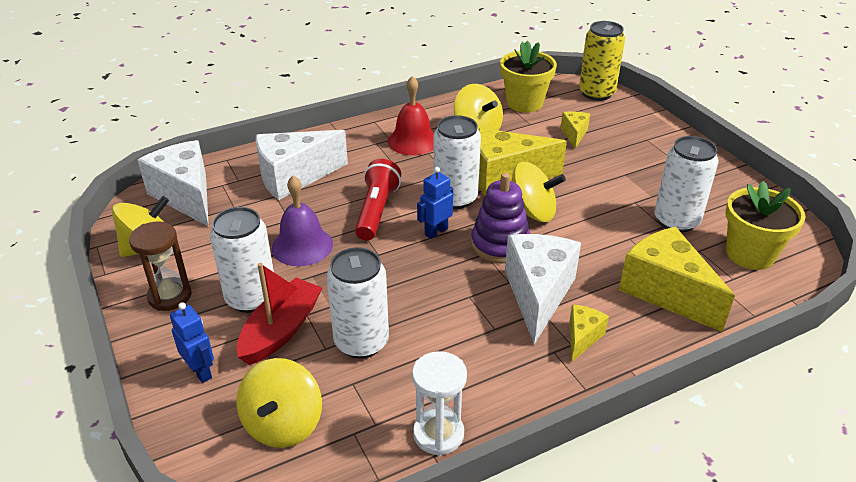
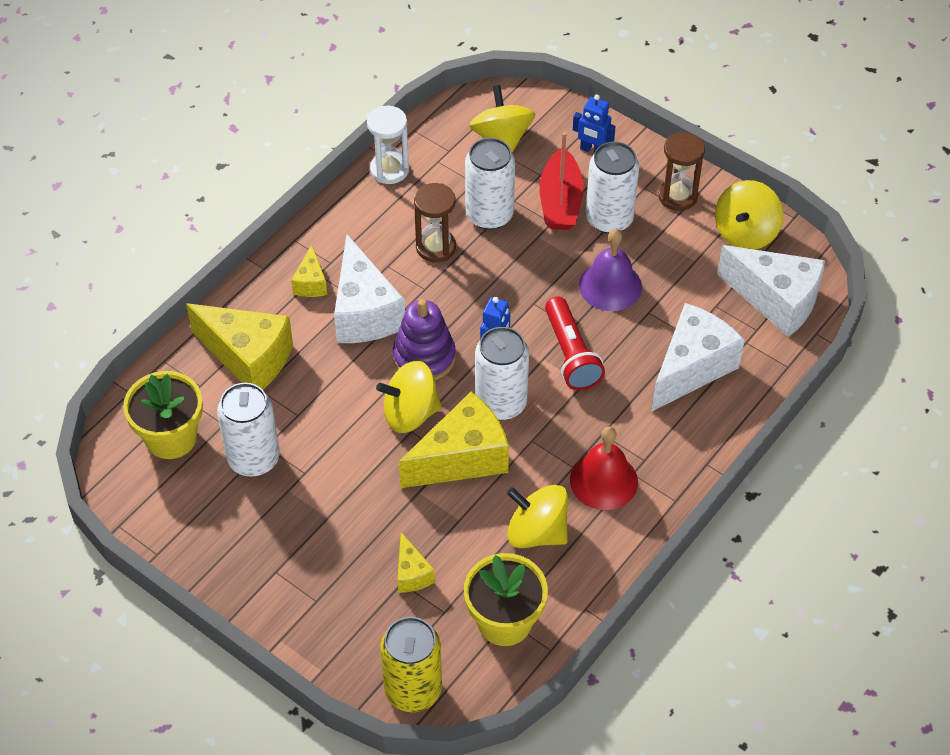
camera: 155 degrees right, 15 degrees up
none -> brown hourglass [414,183,456,262]

